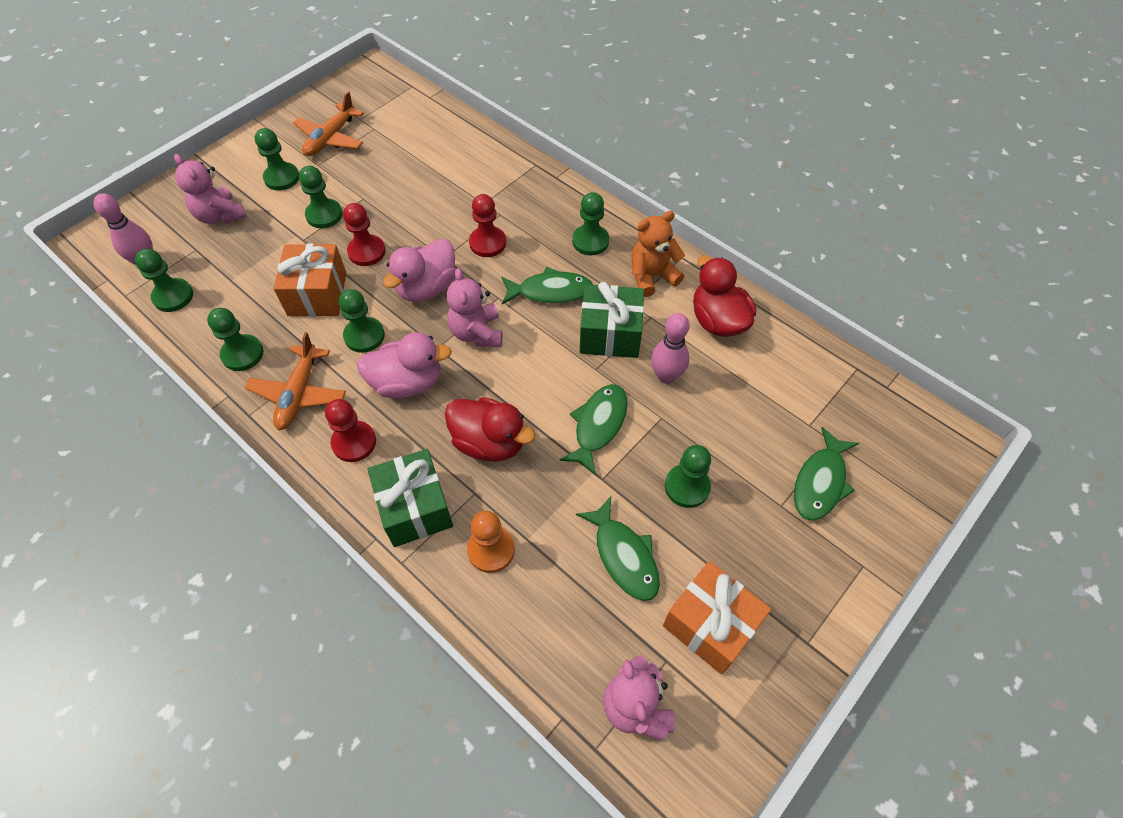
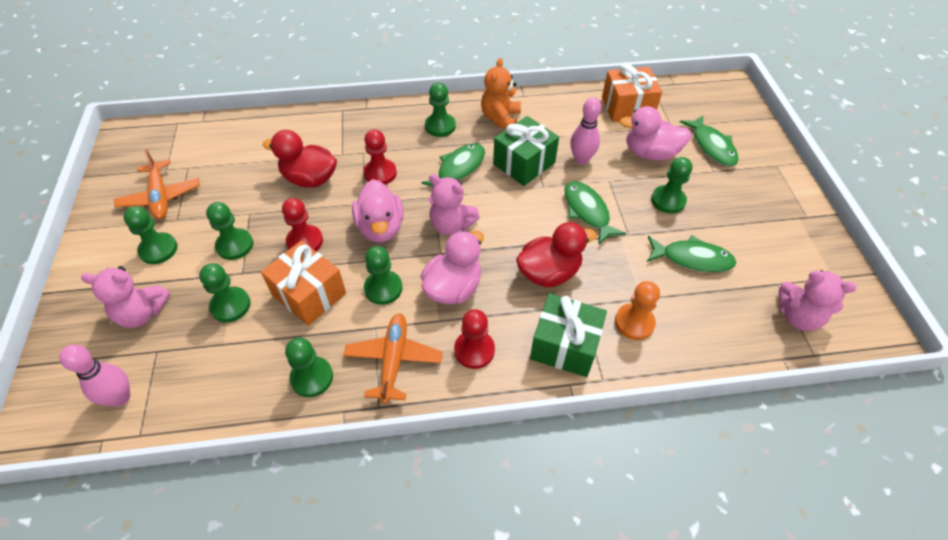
camera: 50 degrees left, 5 degrees down
green pawn [135,249,193,312] -> green pawn moved to [199,263,251,322]
orange plane [245,332,346,430] -> orange plane turned 135 degrees counterclockwise [343,313,443,404]
orange gift [663,561,771,674] -> orange gift moved to [602,64,662,122]
red duck [693,256,756,337] -> red duck moved to [263,130,337,188]
none -> pink duck [619,106,691,161]

